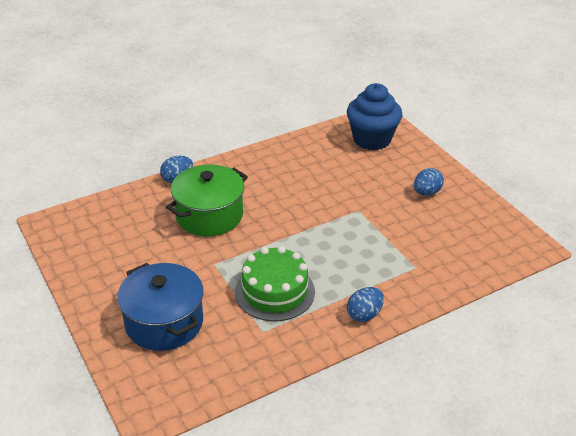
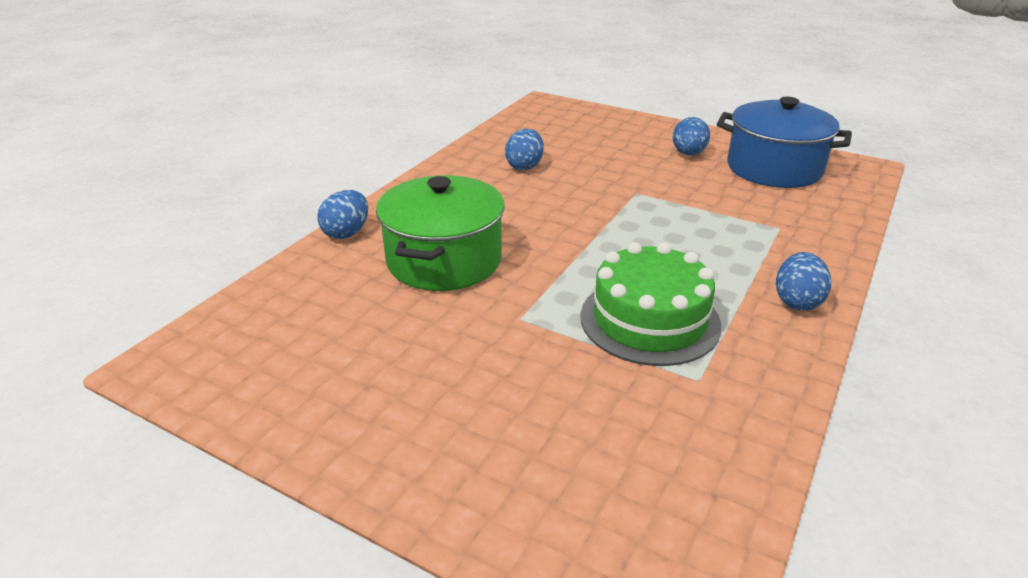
camera: 30 degrees left, 5 degrees down
blue pot [117,263,204,351] -> blue pot moved to [717,97,852,188]
blue cupcake [347,83,402,150] -> none
none -> blue egg [505,129,544,170]

